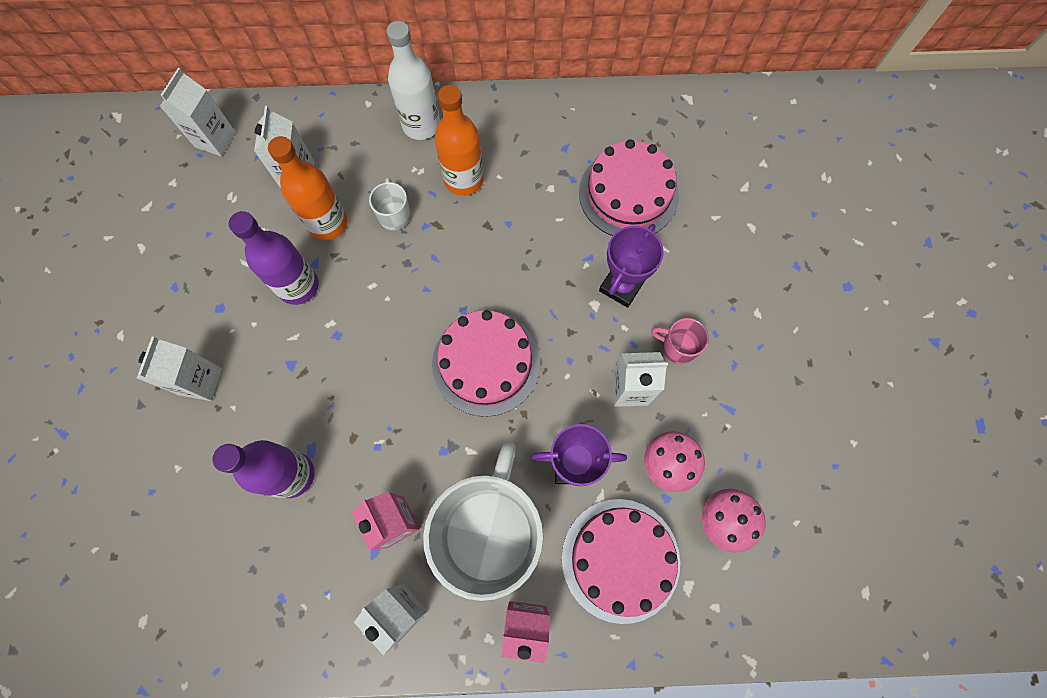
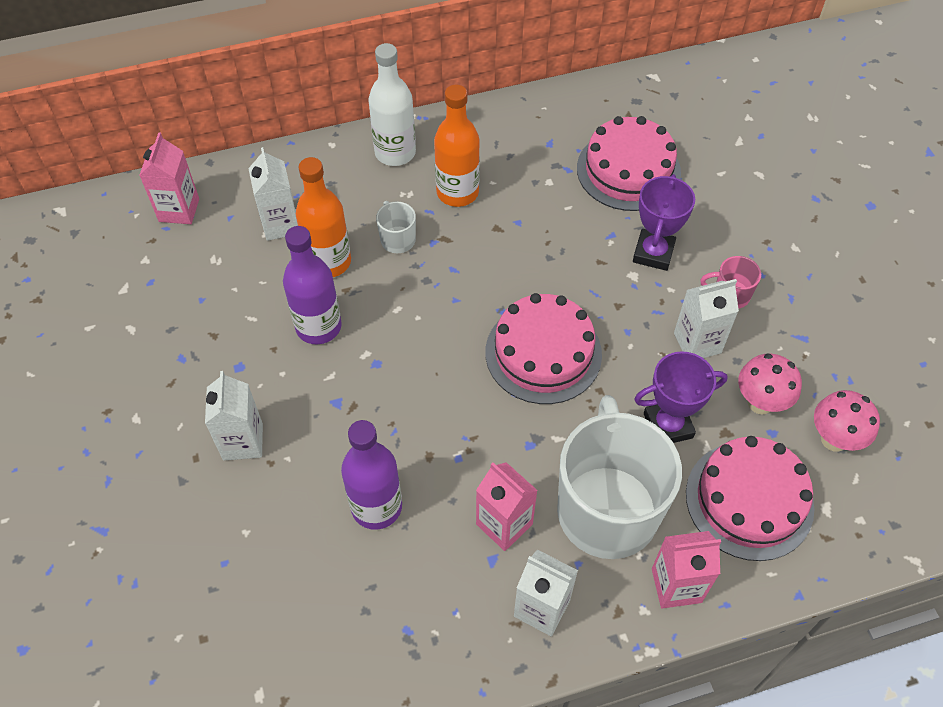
camera: 15 degrees left, 15 degrees down
white carton [160,68,236,156] -> pink carton [139,132,199,224]

